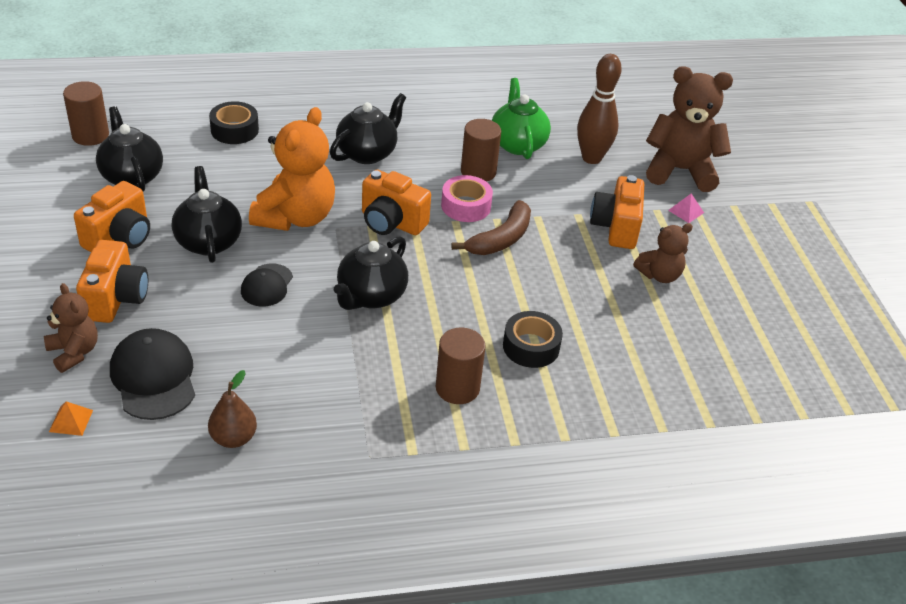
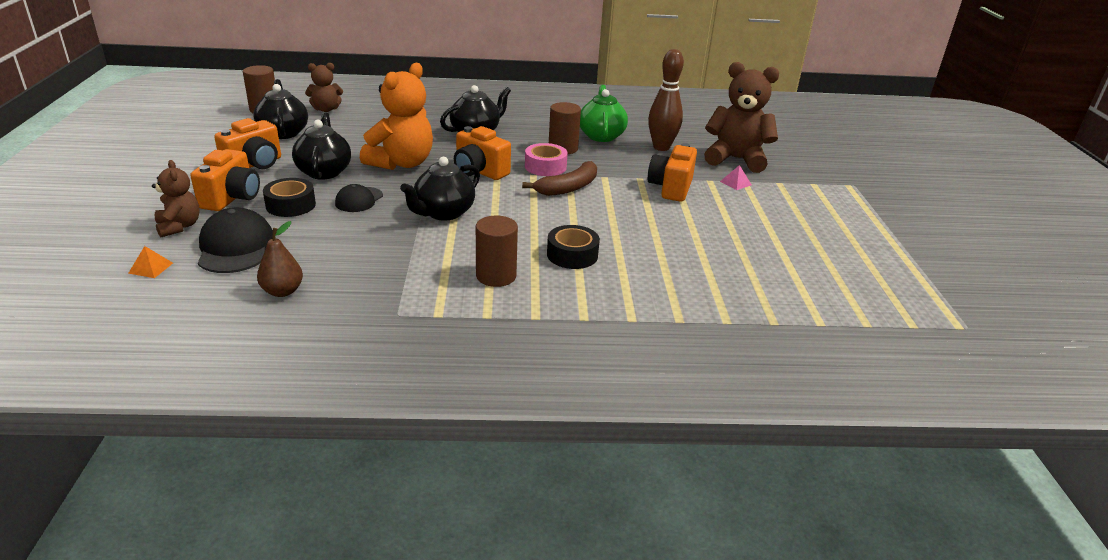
camera: 10 degrees right, 10 degrees down
black tape [209,101,259,144] -> black tape moved to [263,178,316,217]
brown teddy bear [633,223,693,283] -> brown teddy bear moved to [305,63,343,112]

